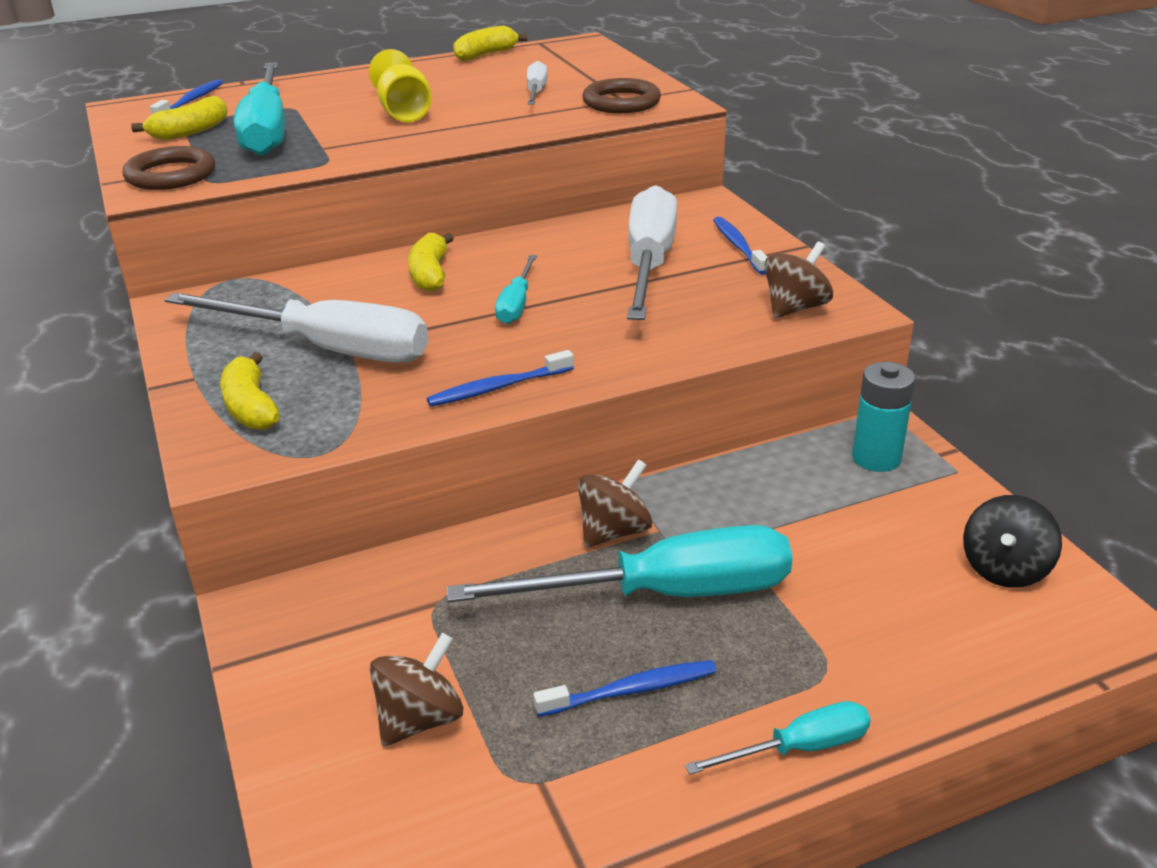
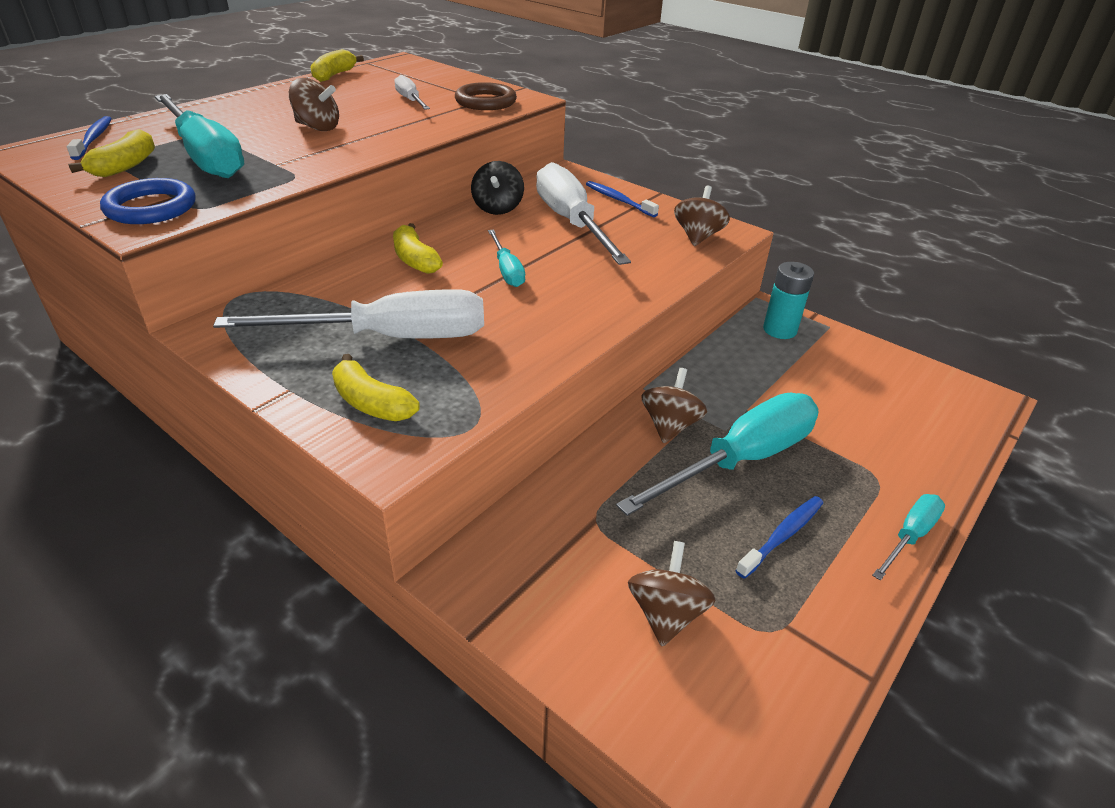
camera: 30 degrees left, 5 degrees up
brown ring [123,146,215,190] -> blue ring [100,178,196,224]
yellow goblet [369,49,432,122] -> brown spinning top [289,78,339,131]
blue toothbrush [426,350,574,407] -> none
black spinning top [963,495,1062,588] -> black spinning top moved to [471,161,524,215]

